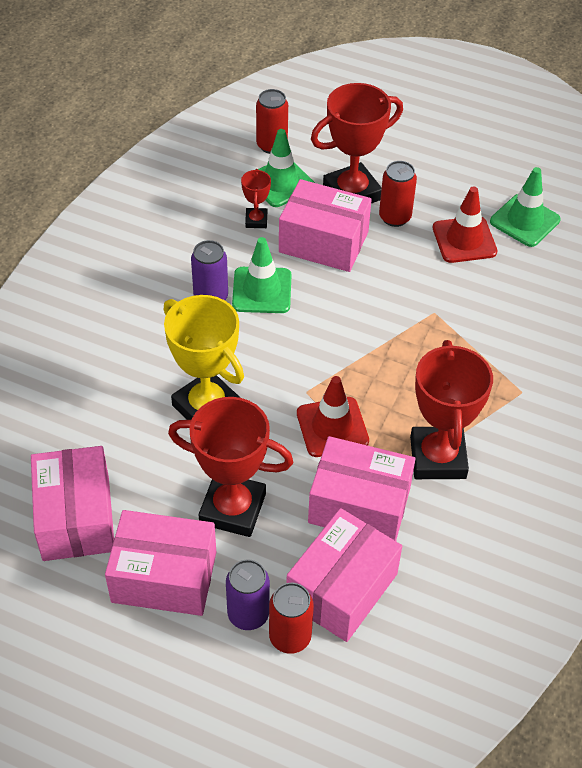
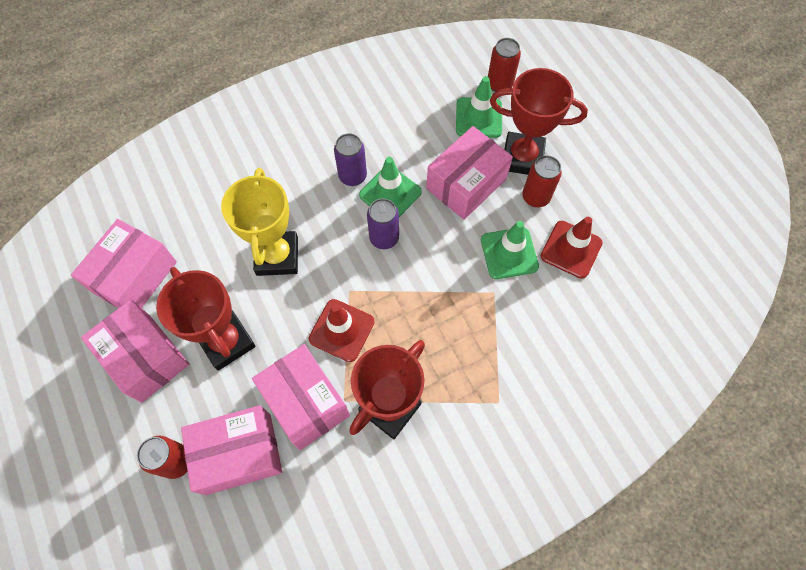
camera: 40 degrees right, 15 degrees up
purple can [226,559,270,630] -> purple can moved to [367,198,399,249]
red trophy [241,169,271,228] -> none
pink box [279,179,372,272] -> pink box turned 75 degrees clockwise [426,126,513,220]
green traffic cone [490,167,561,247] -> green traffic cone moved to [481,221,539,279]

